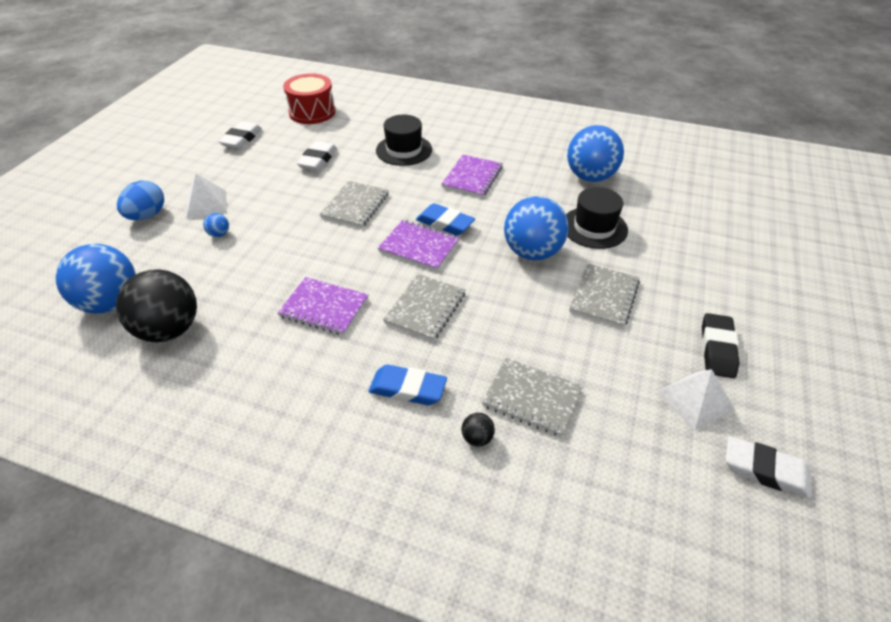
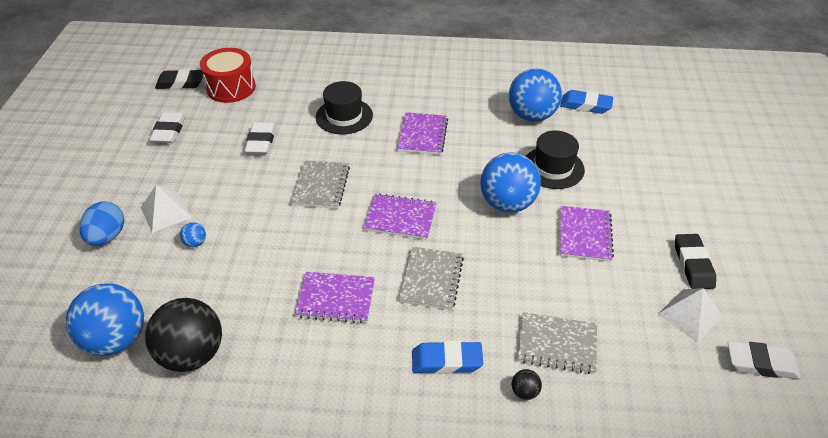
camera: 15 degrees left, 0 degrees up
blue eraser [416,203,475,235] -> blue eraser moved to [560,90,614,114]
grey notebook [569,263,640,328] -> purple notebook [560,206,614,262]
none -> black eraser [155,69,203,89]

